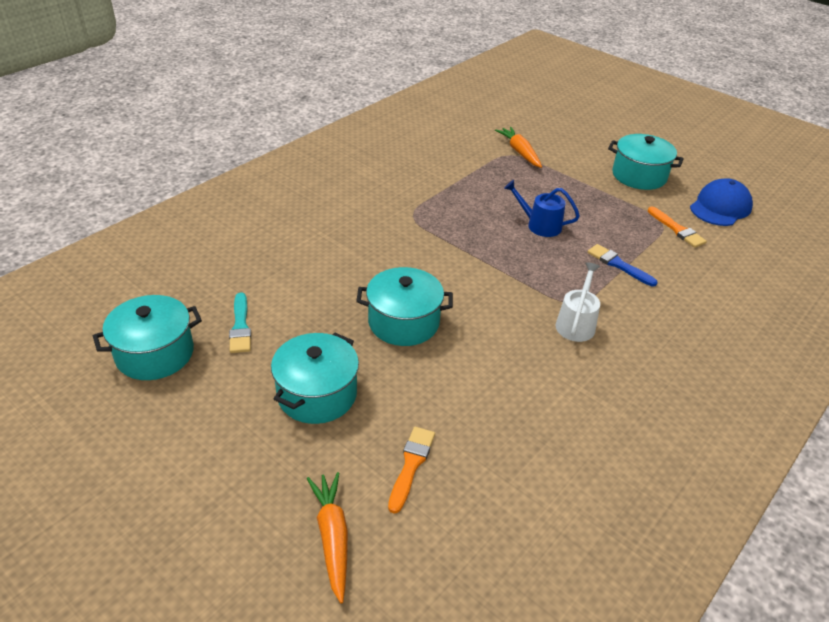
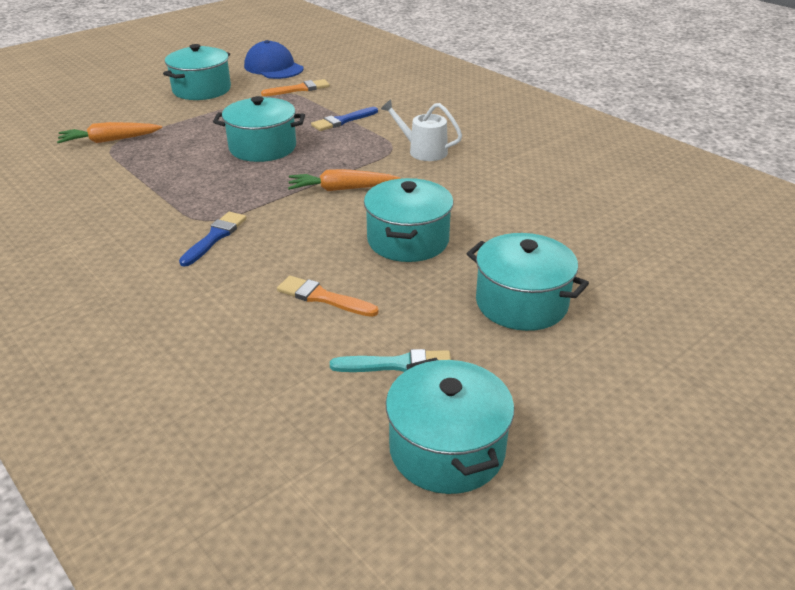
camera: 80 degrees left, 5 degrees down
orange carrot [306,472,348,604] -> orange carrot moved to [288,169,401,191]
orange brush [388,427,435,514] -> orange brush moved to [277,276,379,317]
blue watering can [504,180,580,237] -> turquoise pot [213,96,305,162]
none -> blue brush [179,212,247,267]

